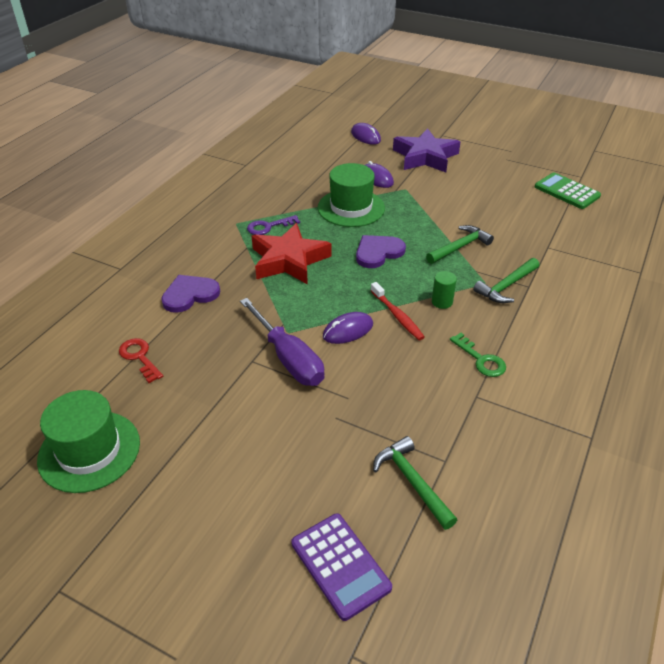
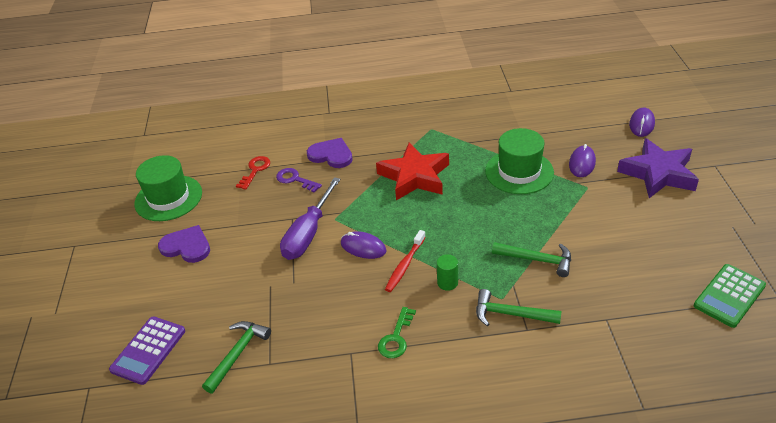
camera: 60 degrees right, 0 degrees up
purple key [247,215,300,235] -> purple key moved to [276,168,322,193]
purple heart [356,235,406,268] -> purple heart moved to [158,225,210,263]
green calculator [535,173,601,209] -> green calculator turned 150 degrees counterclockwise [694,264,766,328]

